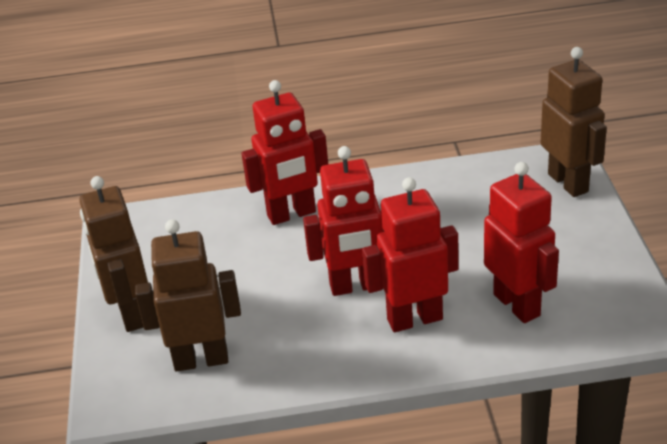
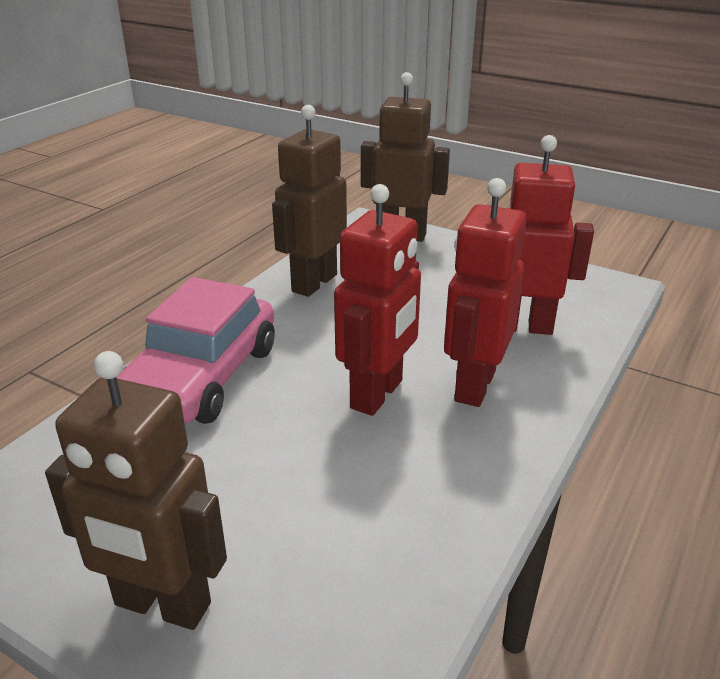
camera: 55 degrees left, 5 degrees down
brown robot [135,219,241,371] -> brown robot moved to [272,105,347,297]
red robot [241,80,328,225] -> pink car [116,277,275,424]

